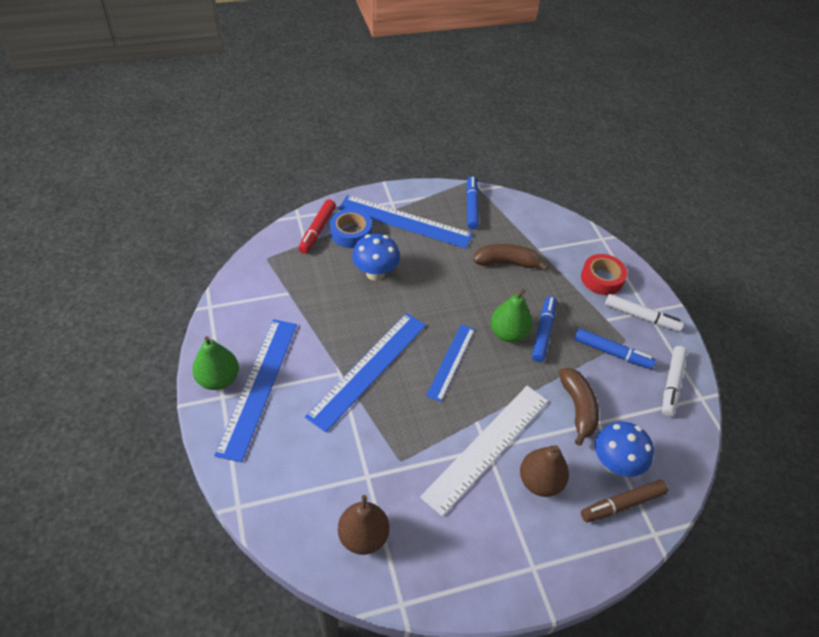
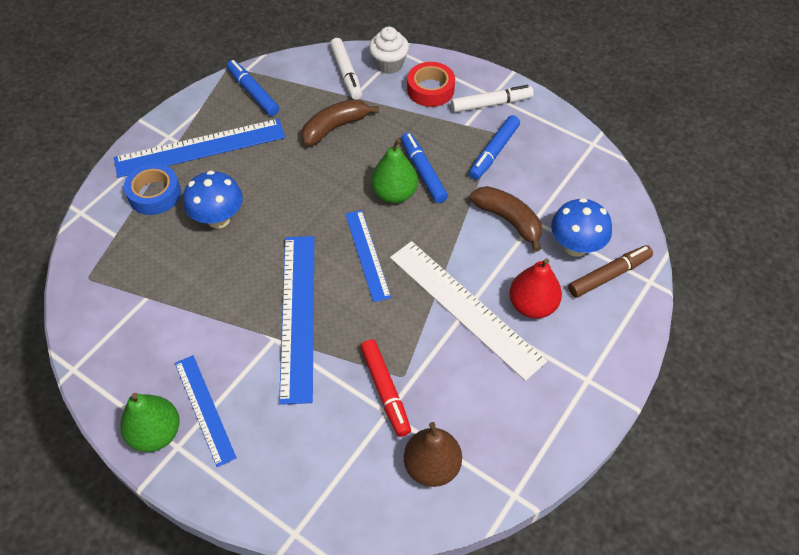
camera: 35 degrees left, 5 degrees up
blue ruler [214,319,297,462] -> blue ruler [175,355,237,467], size x0.61
red marker [298,199,336,254] -> red marker moved to [360,339,411,437]
white ruler [420,386,548,516] -> white ruler turned 45 degrees counterclockwise [390,241,547,381]
brown pear [520,445,569,497] -> red pear [509,258,562,319]
blue marker [574,328,656,369] -> blue marker turned 135 degrees clockwise [469,115,520,180]
brown marker [581,480,668,523] -> brown marker turned 150 degrees counterclockwise [568,245,653,298]
white marker [662,346,687,416] -> white marker moved to [330,38,362,100]
none -> white cupcake [369,27,409,74]

